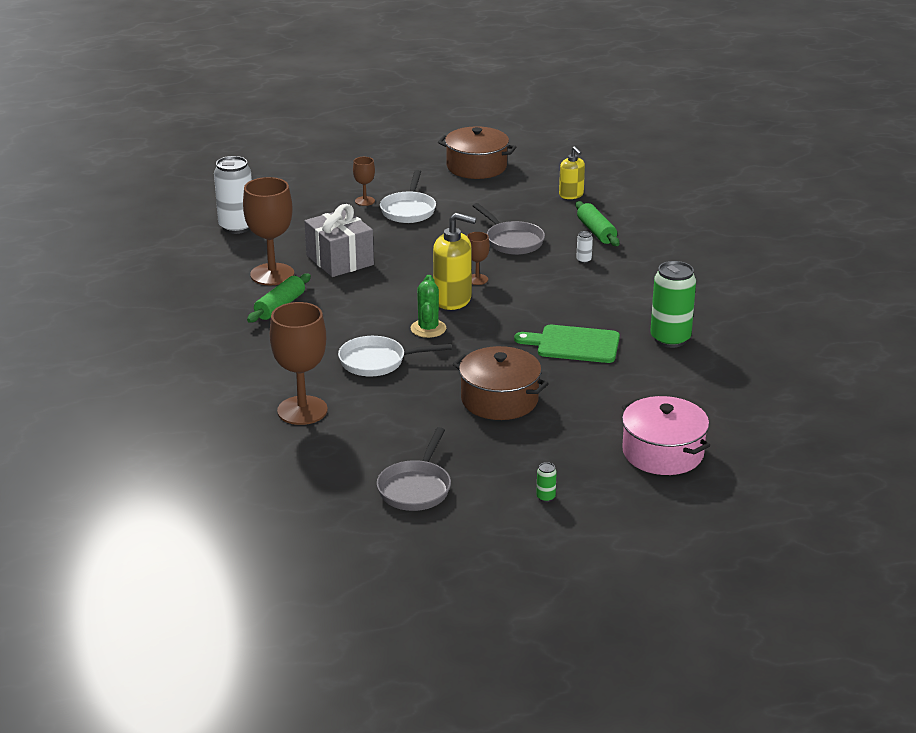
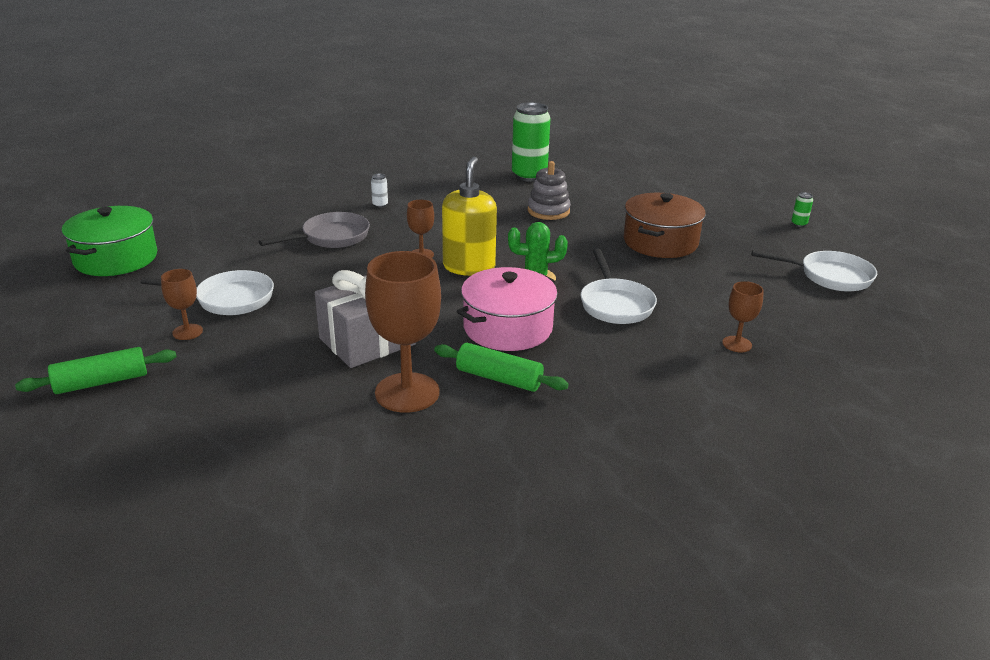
camera: 95 degrees left, 0 degrees up
white can [214,156,252,234] -> none
brown goblet [270,302,328,425] -> brown goblet [722,281,764,352], size x0.50
grey pan [377,427,451,511] -> white pan [752,250,877,291]
brown pot [438,126,516,179] -> green pot [62,206,157,276]
green cutting board [514,325,620,363] -> grey stacking toy [528,161,571,220]
yellow soap dispenser [559,146,585,199] -> none
green rolling pin [575,201,619,246] -> green rolling pin moved to [15,347,177,394]
pink pot [622,396,710,475] -> pink pot moved to [457,267,558,351]

